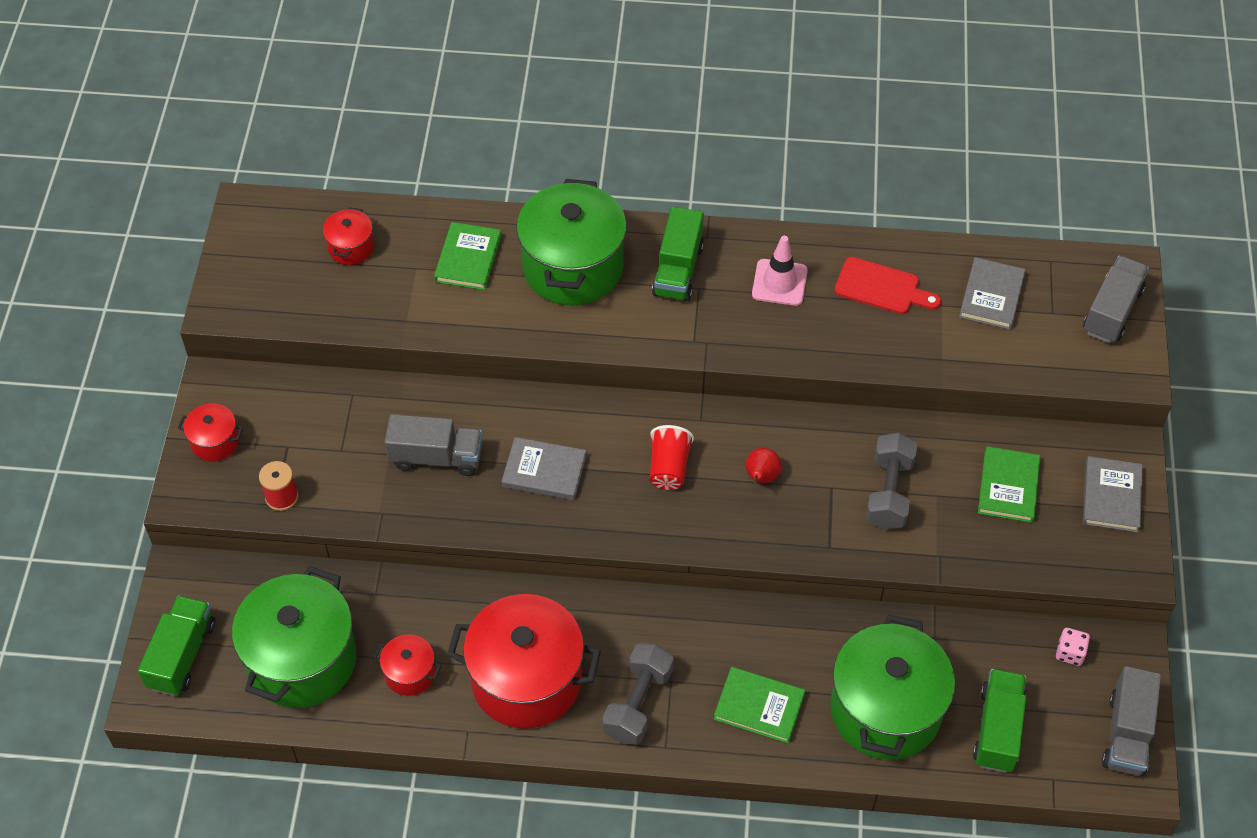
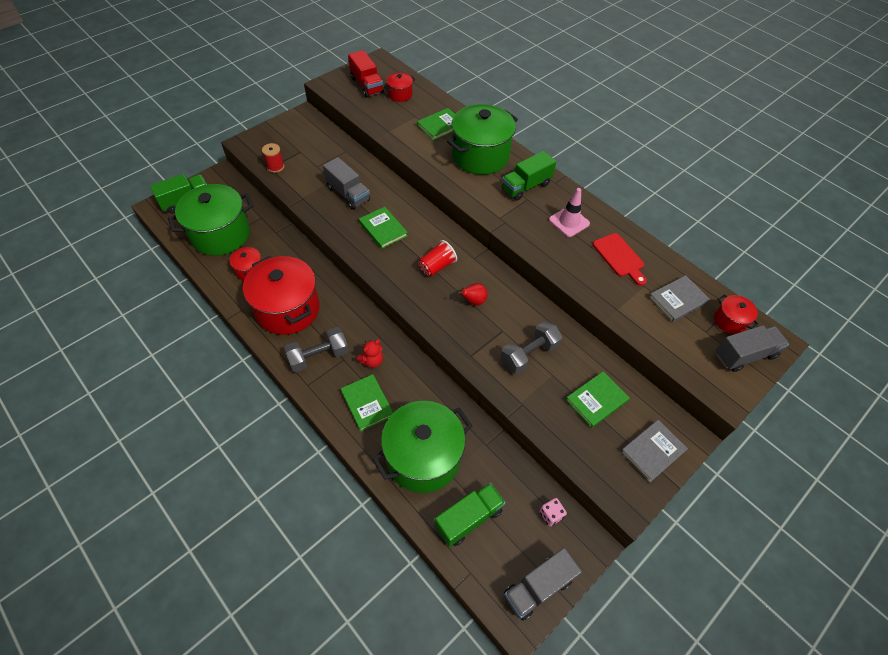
camera: 40 degrees right, 0 degrees up
red pot [178,403,243,462] -> red pot moved to [714,294,759,334]
grey book [502,437,586,500] -> green book [359,207,408,249]
none -> red truck [348,50,384,98]
none -> red teddy bear [357,340,383,368]

